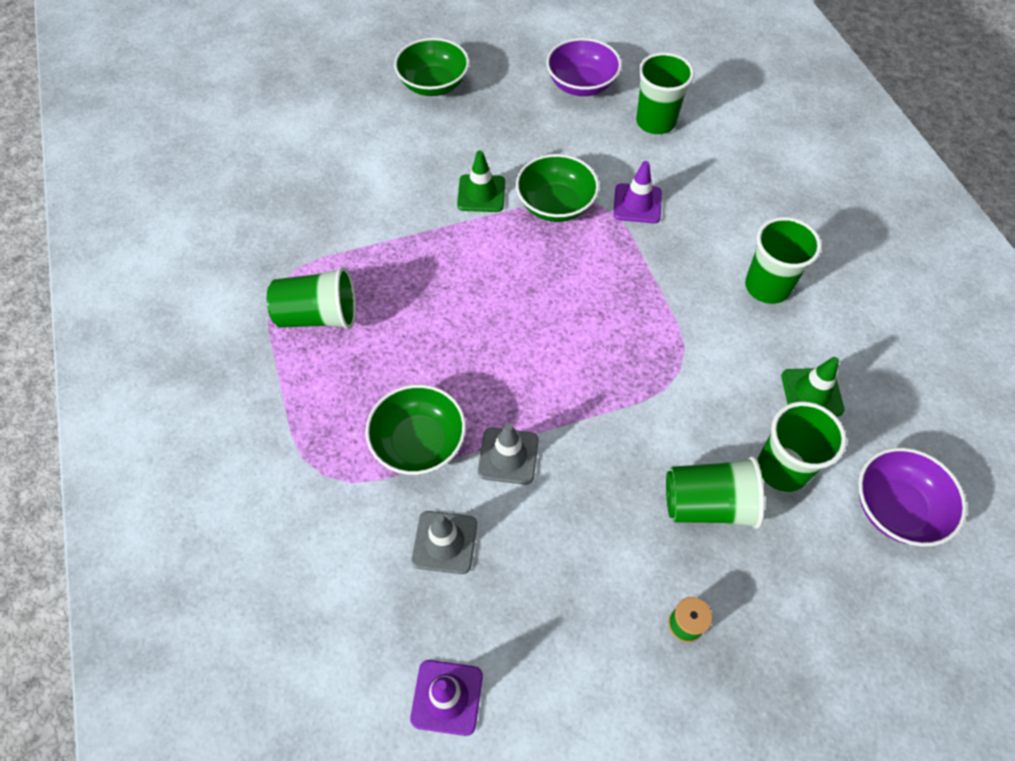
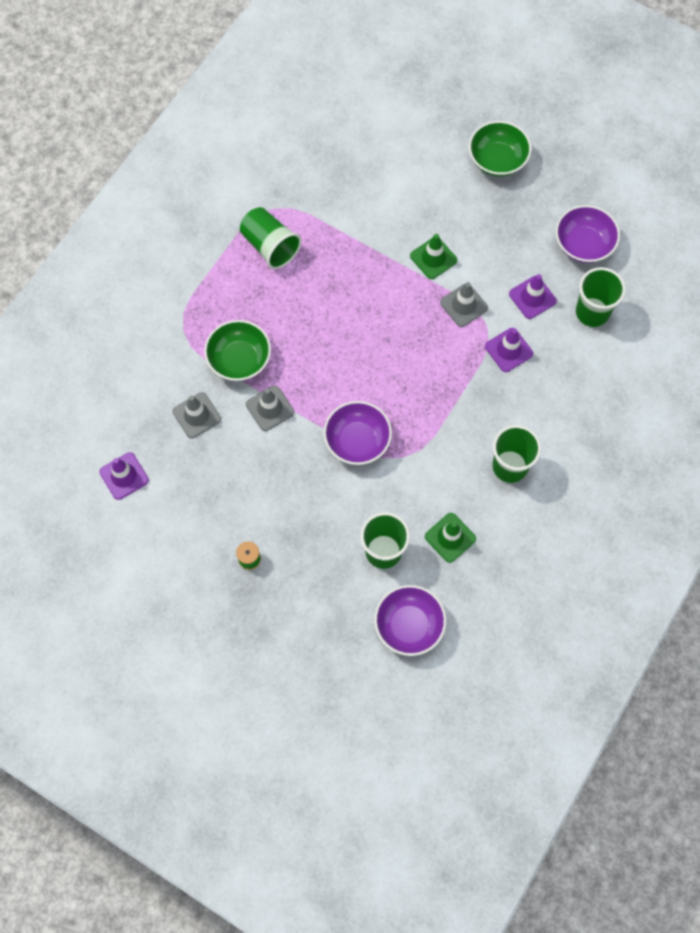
camera: 50 degrees right, 10 degrees up
green bowl [516,154,599,222] -> grey traffic cone [440,282,488,327]
green cup [666,456,765,529] -> none
none -> purple bowl [324,401,392,465]
none -> purple traffic cone [509,274,557,319]

